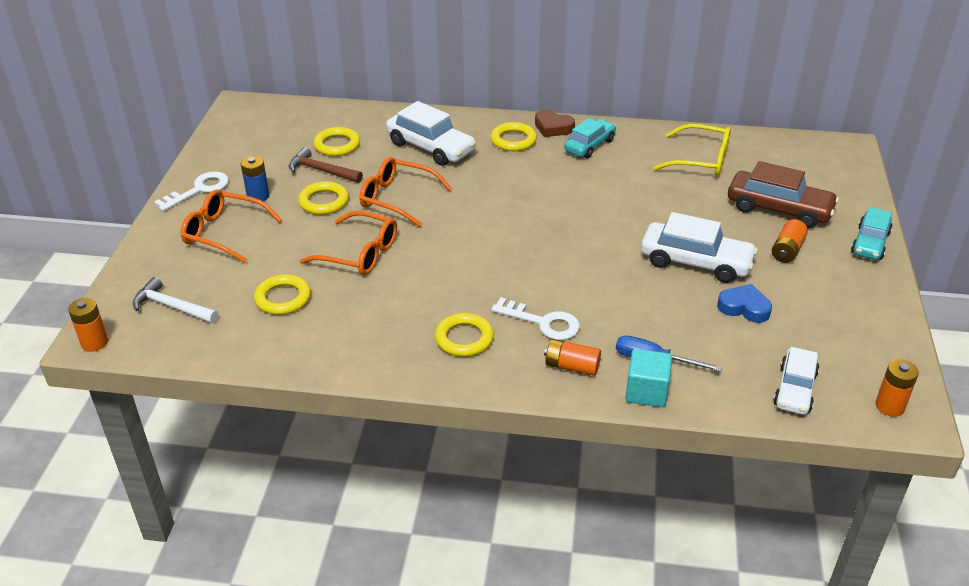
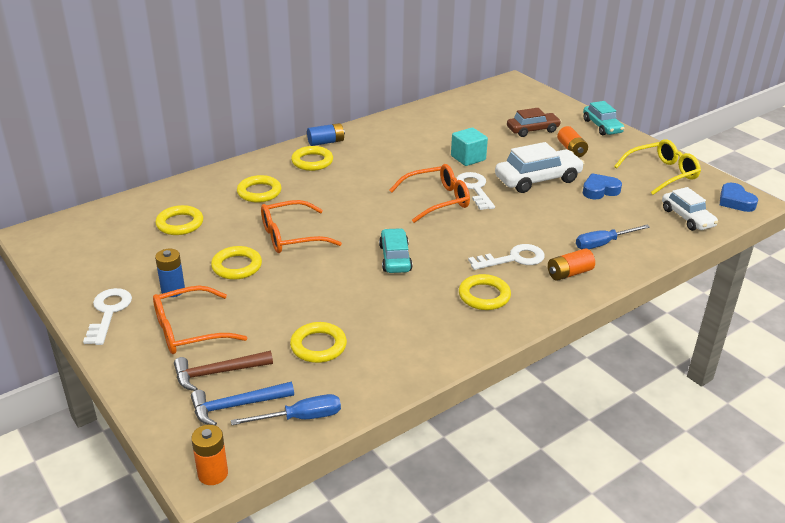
camera: 45 degrees left, 5 degrees down
white hammer [133,277,219,323] -> blue hammer [191,382,294,426]
brown hammer [289,147,363,183] -> brown hammer moved to [174,351,273,391]
orange glasses [300,211,397,275] -> orange glasses moved to [389,164,470,223]
white car [386,101,476,166] -> yellow ring [237,175,281,202]
brown heart [535,110,575,137] -> blue battery [307,123,345,146]
turquoise car [564,118,616,158] -> turquoise car moved to [379,228,413,273]
turquoise cube [625,349,672,407] -> turquoise cube moved to [451,128,488,166]
yellow glasses [653,124,731,176] -> yellow glasses moved to [614,139,701,195]
brown car [728,161,839,228] -> brown car [507,108,561,137], size x0.66
orange battery [875,359,919,417] -> blue heart [720,183,758,212]
none -> blue screwdriver [231,394,341,425]
none -> white key [456,172,495,210]

